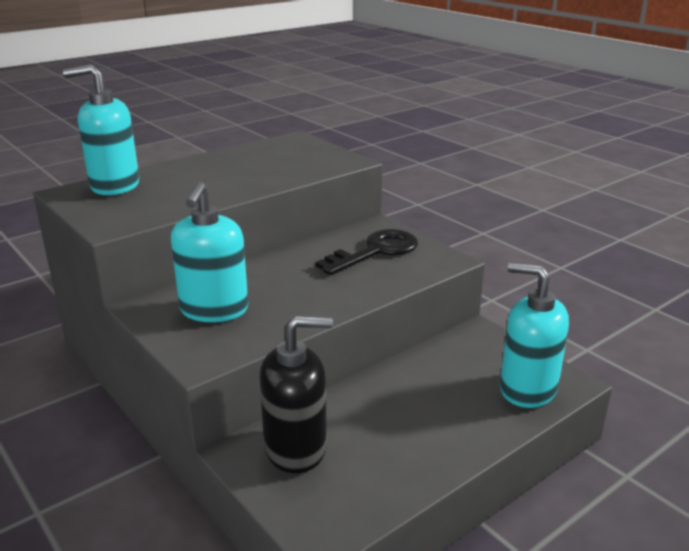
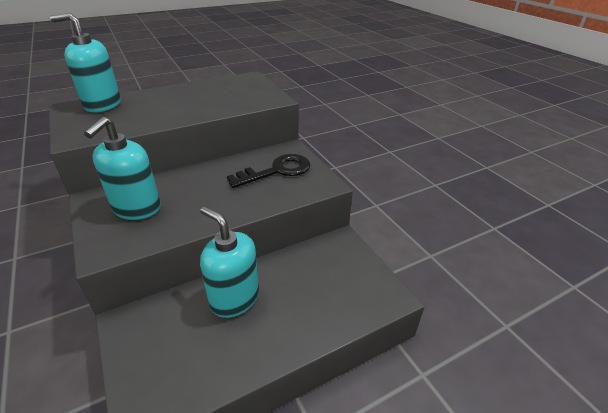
camera: 10 degrees right, 10 degrees up
black soap dispenser [260,315,333,473] -> none
turquoise soap dispenser [500,262,569,408] -> turquoise soap dispenser moved to [200,206,259,318]

